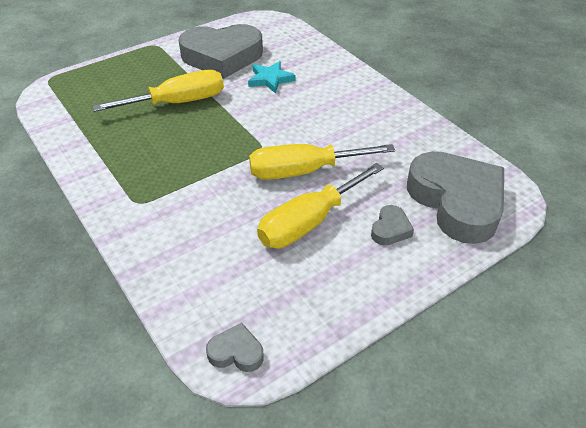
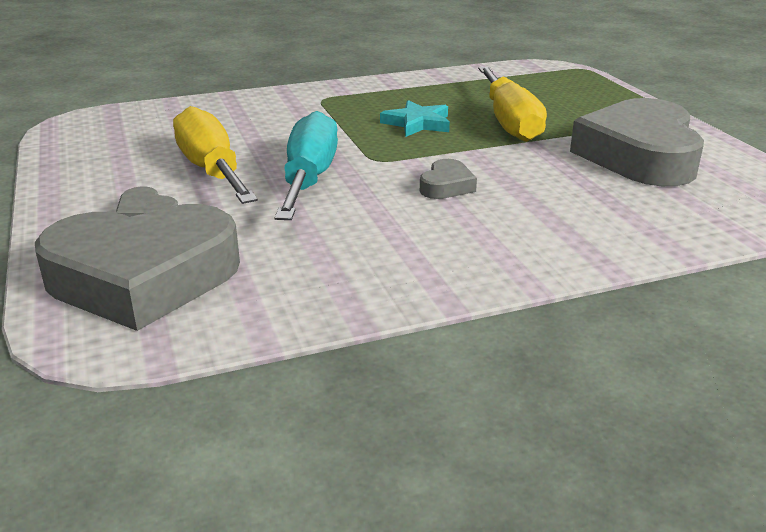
camera: 105 degrees right, 15 degrees down
grey heart [206,323,264,372] -> grey heart moved to [420,159,477,199]
turquoise star [248,61,295,94] -> turquoise star moved to [380,100,450,137]
yellow screwdriver [249,144,395,180] -> turquoise screwdriver [274,111,338,220]

